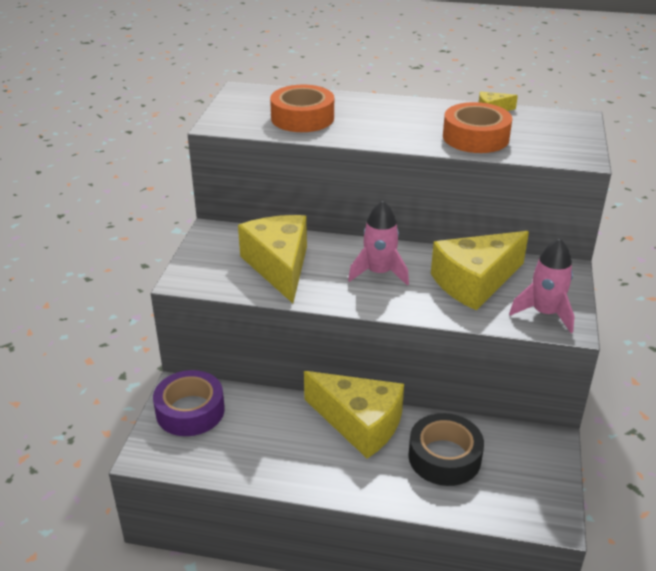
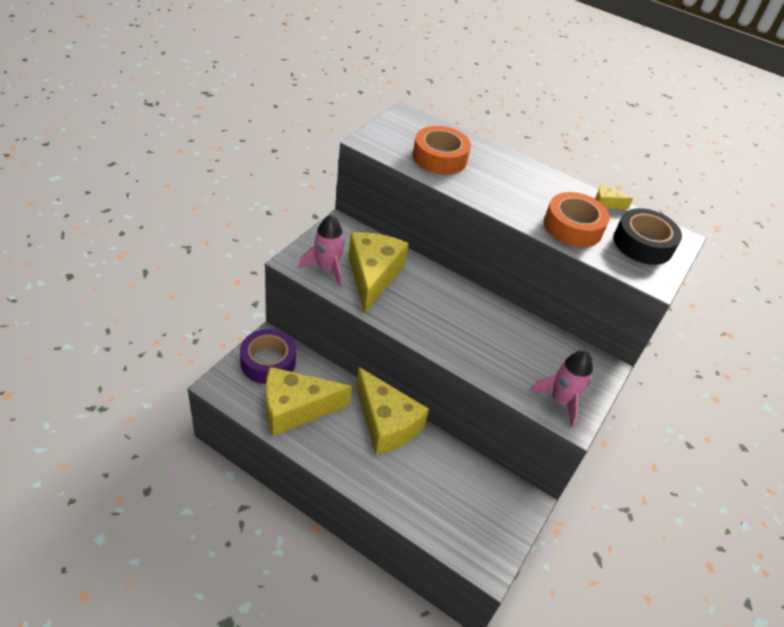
camera: 15 degrees right, 10 degrees up
pink rocket [348,201,409,286] -> pink rocket moved to [299,215,345,287]
black tape [408,413,484,486] -> black tape moved to [614,208,682,265]
yellow cheese [431,231,529,311] -> yellow cheese moved to [266,367,352,436]

